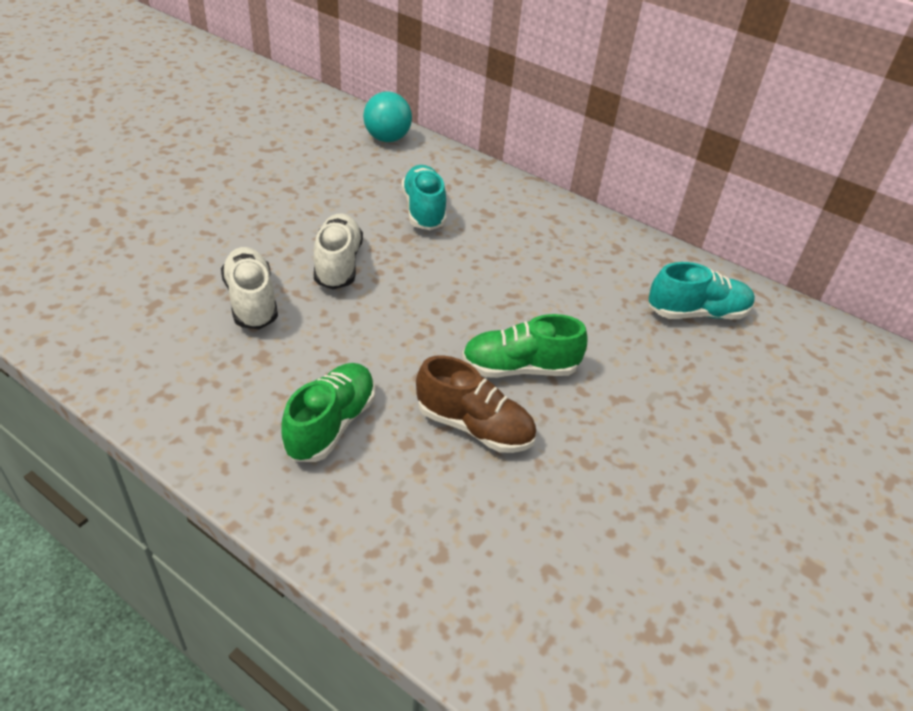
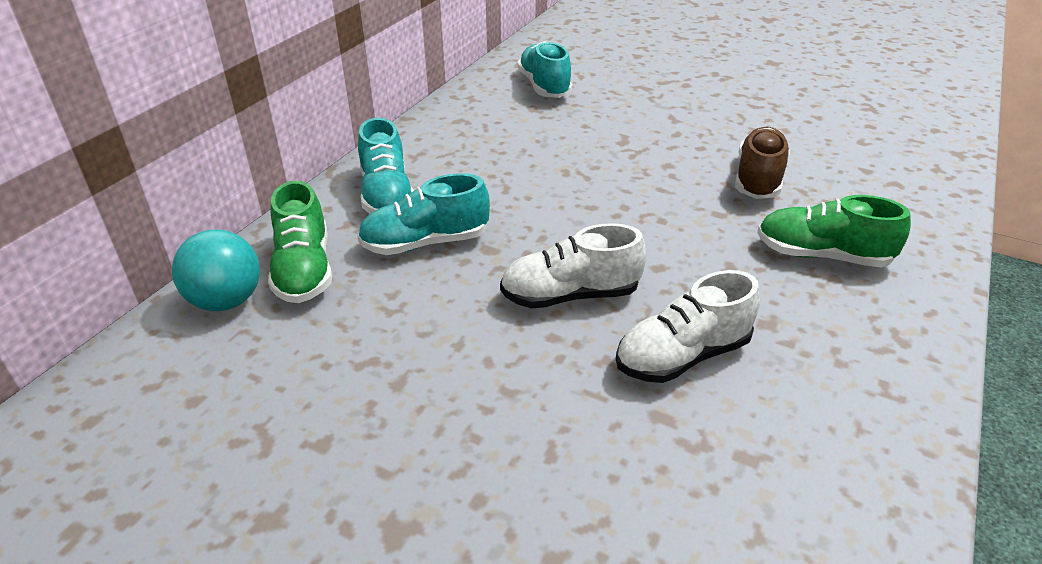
camera: 95 degrees left, 5 degrees down
green shoe [462,314,588,378] -> green shoe moved to [268,181,332,303]
none -> turquoise shoe [358,118,414,214]

